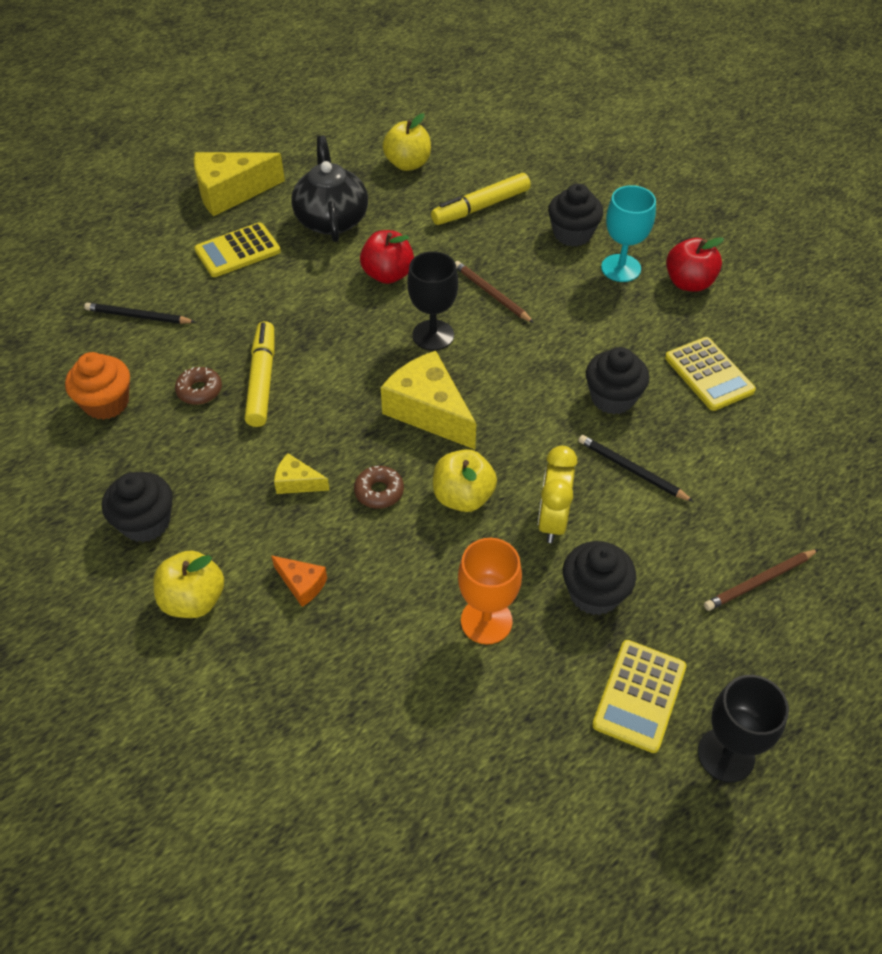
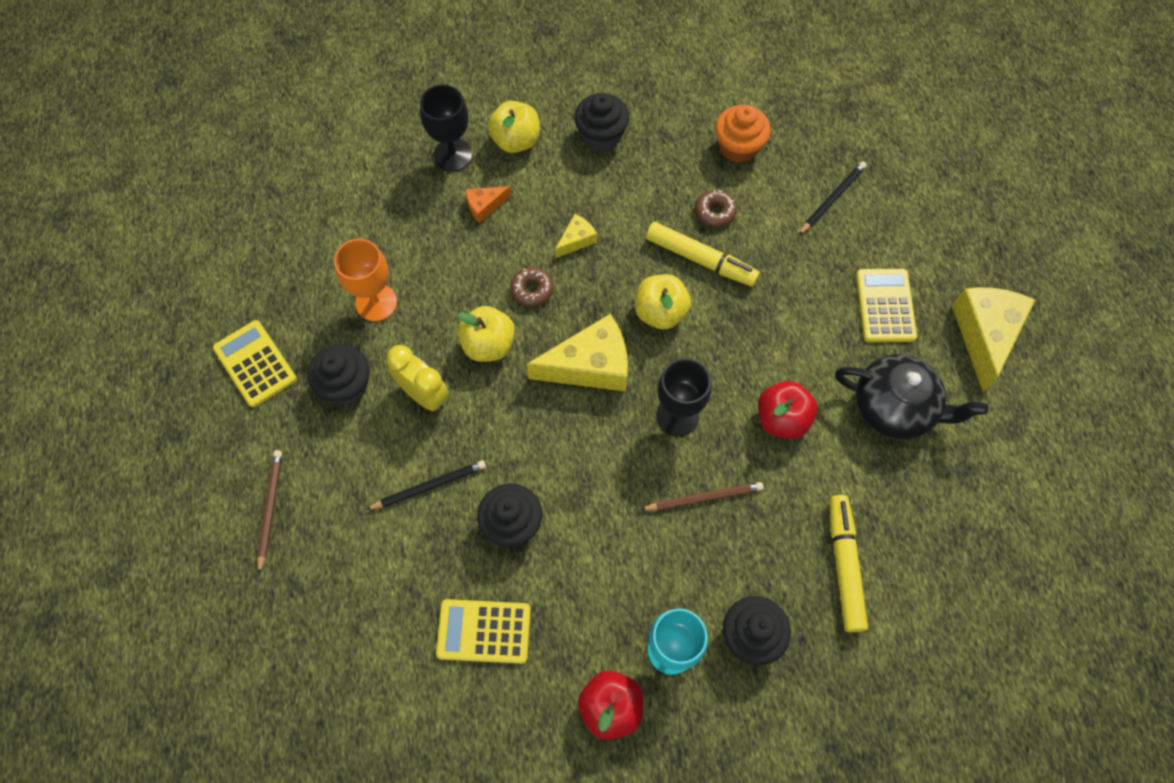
camera: 120 degrees right, 15 degrees up
yellow apple [383,113,431,171] -> yellow apple moved to [635,274,691,329]
black goblet [698,675,789,783] -> black goblet moved to [420,84,472,172]

